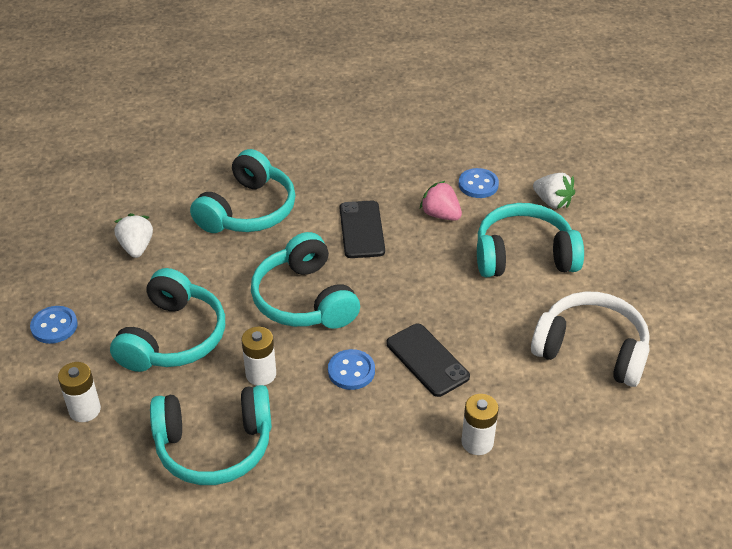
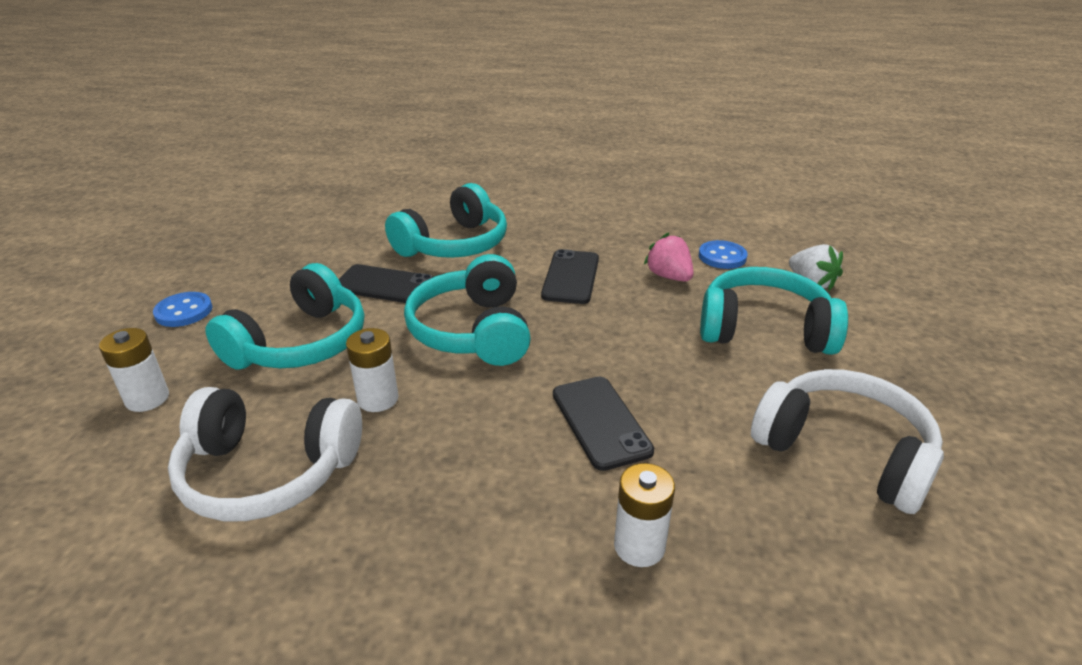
camera: 15 degrees right, 10 degrees down
white strawberry [114,213,153,258] -> none
turquoise headphones [150,385,272,485] -> white headphones [168,387,362,521]
blue button [328,349,375,390] -> none
none -> black phone [339,264,434,303]

